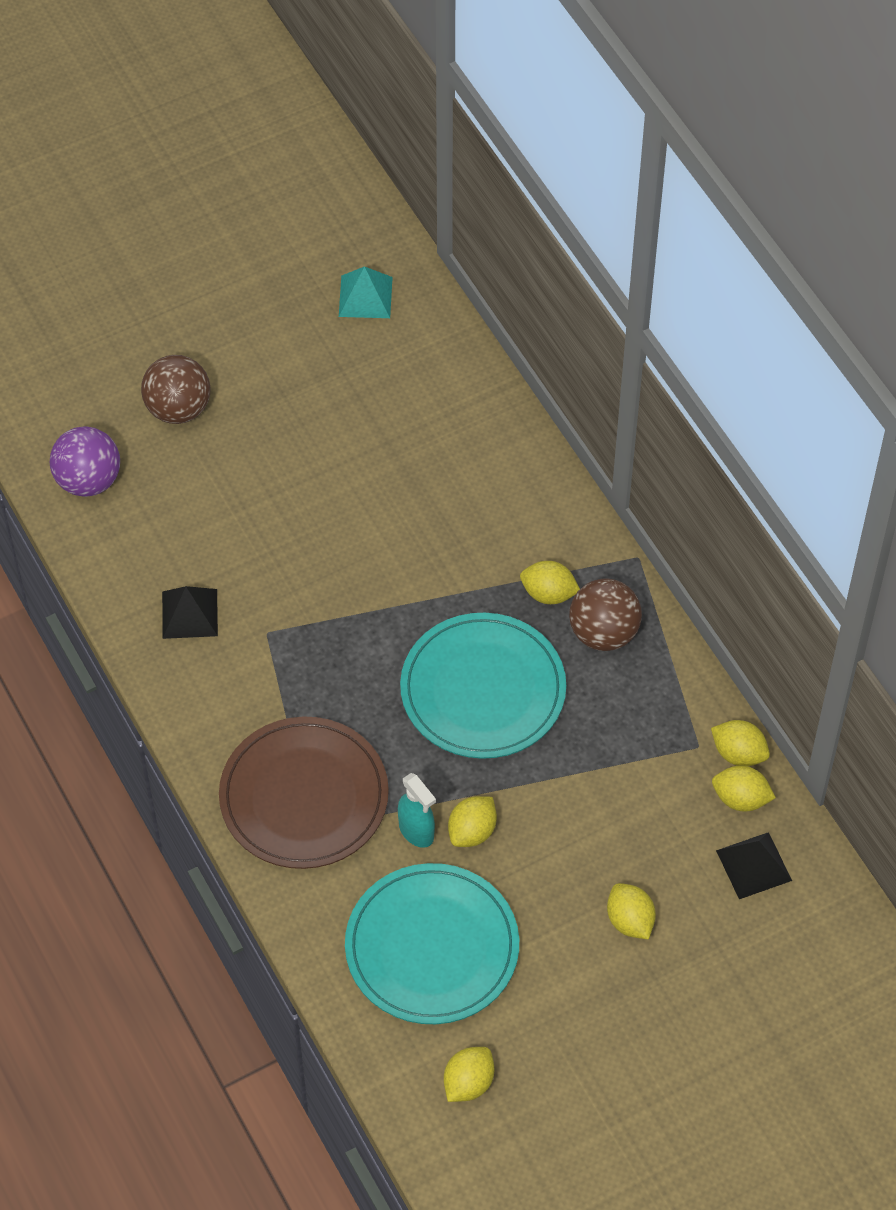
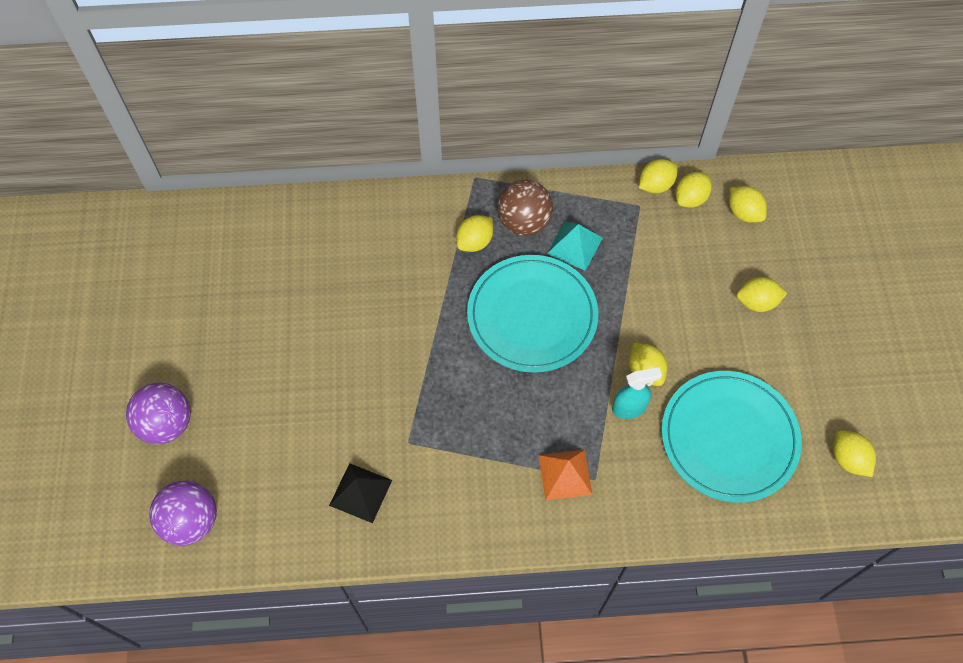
camera: 65 degrees left, 5 degrees up
brown ball [141,355,211,424] -> purple ball [126,383,191,444]
brown plate [219,716,389,869] -> orange pyramid [538,450,593,501]
turquoise pyramid [339,266,393,318] -> turquoise pyramid moved to [547,222,603,271]
black pyramid [716,832,792,899] -> yellow lemon [729,186,767,223]

